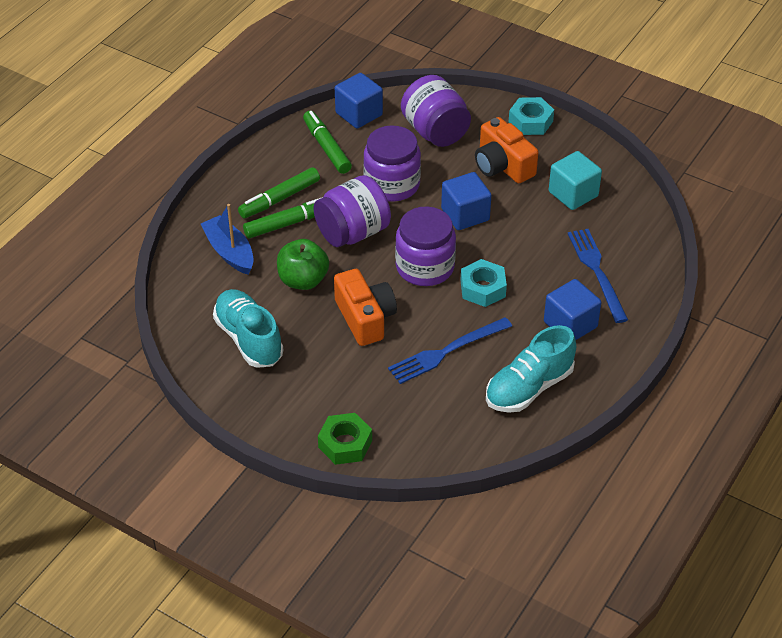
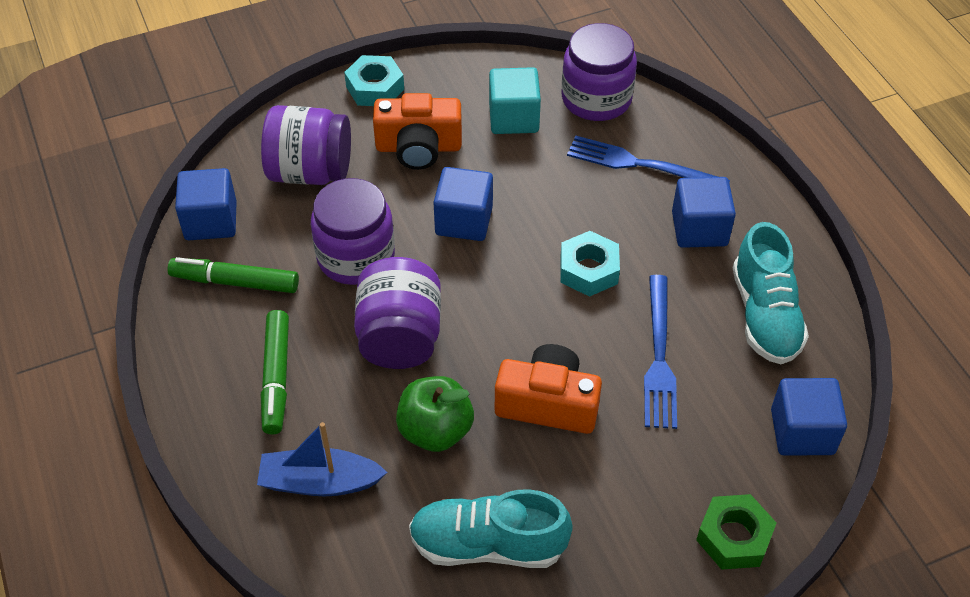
camera: 55 degrees left, 5 degrees up
green marker [243,197,323,238] -> none
purple jar [395,207,456,286] -> purple jar moved to [562,23,637,121]
none -> blue cube [771,378,847,455]

